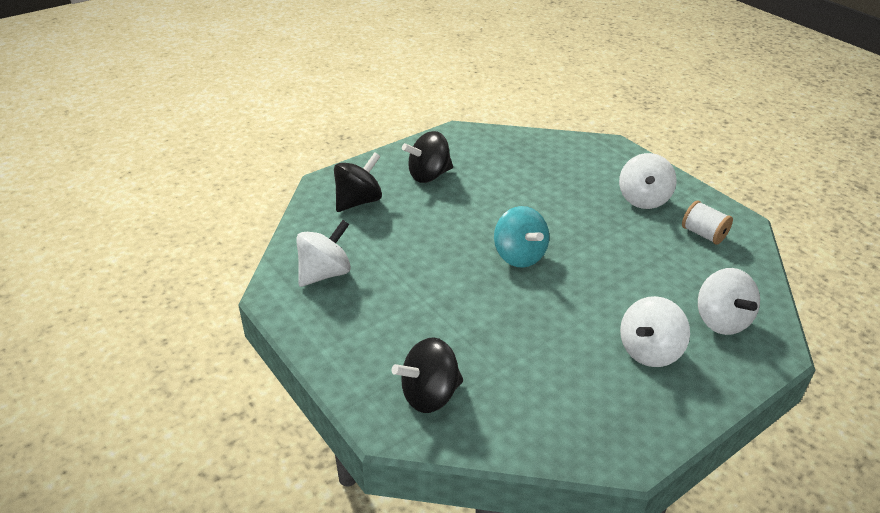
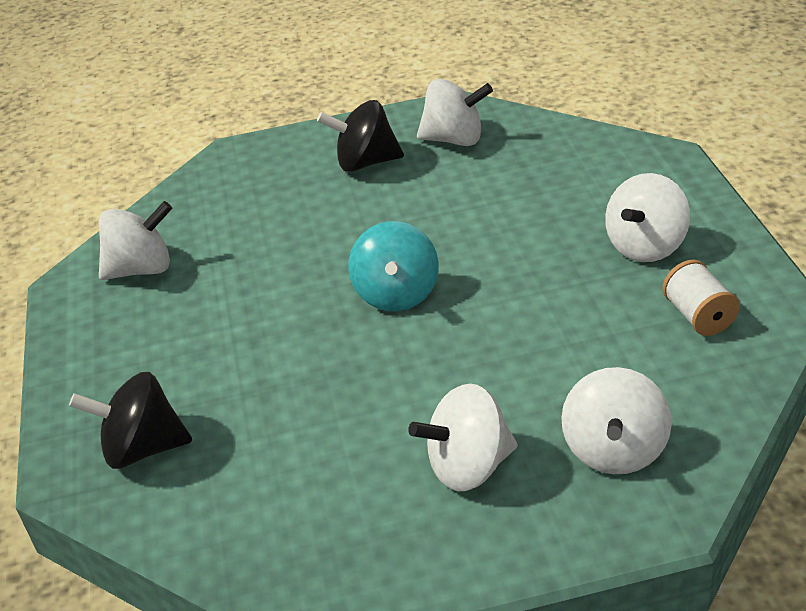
camera: 30 degrees right, 0 degrees up
black spinning top [334,152,382,212] -> none
none -> white spinning top [417,79,493,146]

